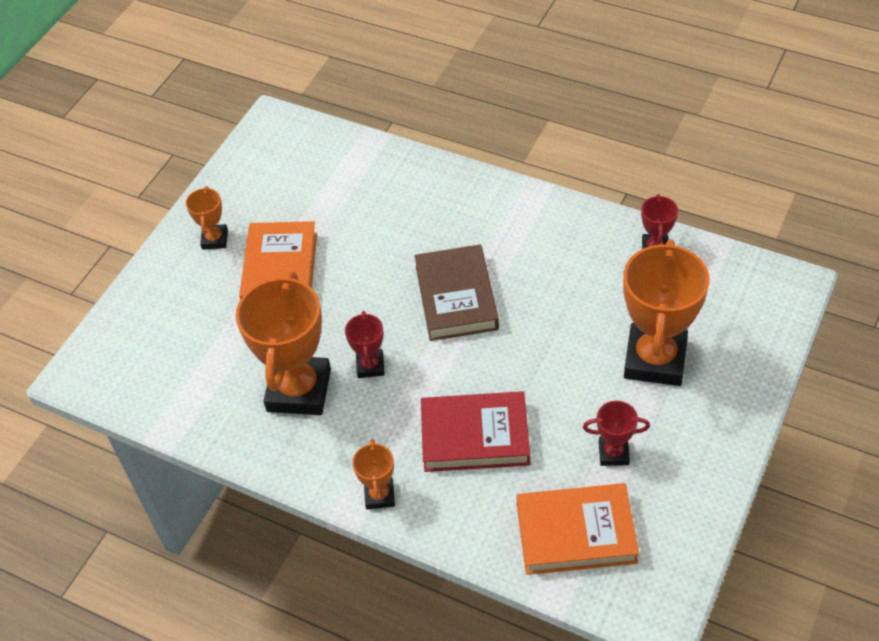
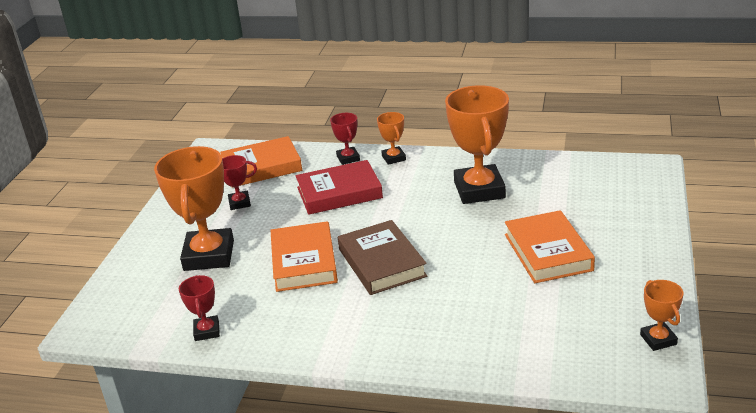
camera: 165 degrees right, 20 degrees down
orange trophy [186,186,228,250] -> orange trophy moved to [640,280,683,351]
red trophy [345,311,385,378] -> red trophy moved to [330,113,360,165]
none -> orange book [270,221,338,292]

